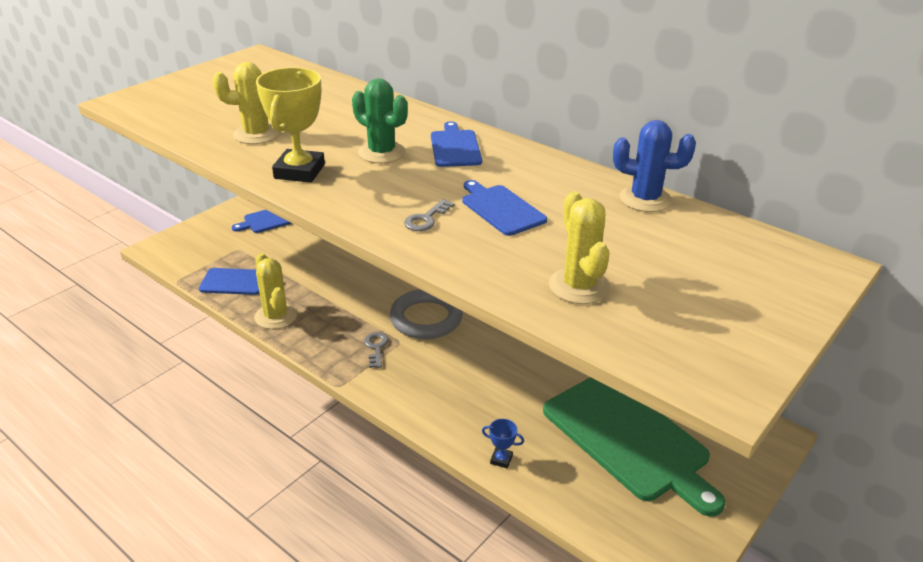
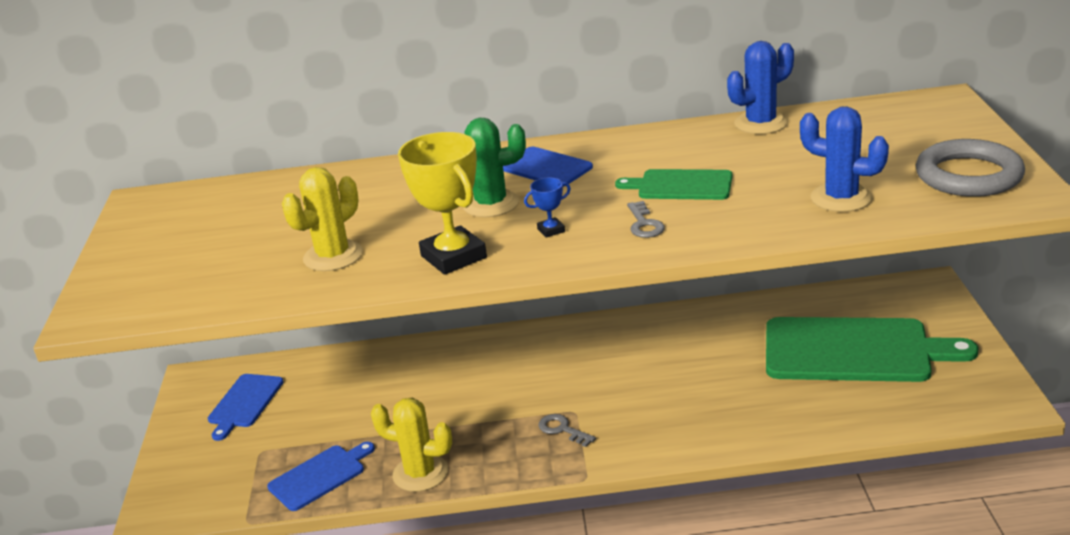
camera: 40 degrees left, 5 degrees down
grey ring [390,289,463,339] -> grey ring moved to [916,139,1025,197]
blue cutting board [462,180,547,236] -> green cutting board [615,169,733,200]
blue trophy [482,419,524,468] -> blue trophy moved to [524,178,571,238]
yellow cactus [549,191,610,304] -> blue cactus [800,106,889,212]

